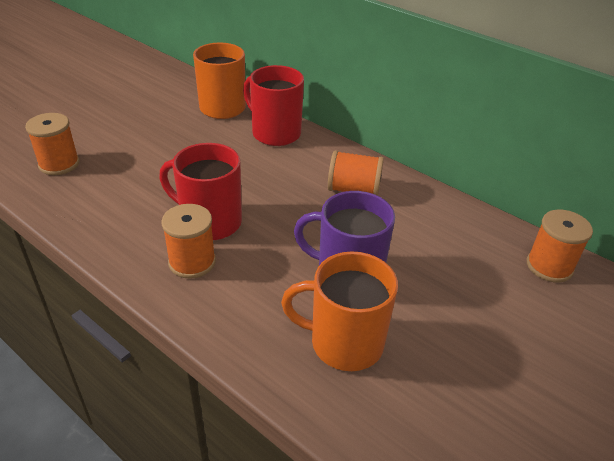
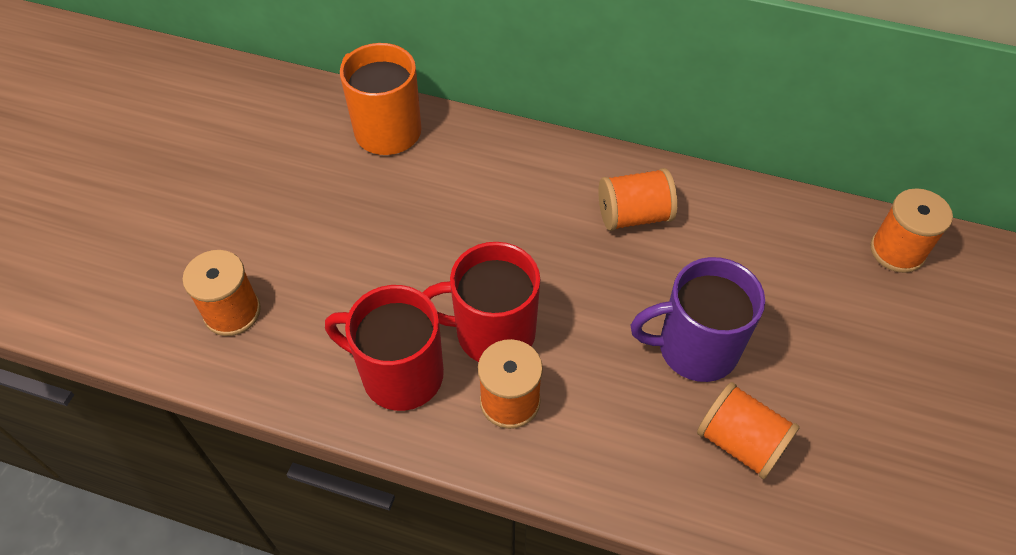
camera: 20 degrees left, 15 degrees up
red mug [243,65,304,146] -> red mug moved to [325,285,444,411]
orange mug [281,251,398,371] -> orange spool [697,382,800,479]

